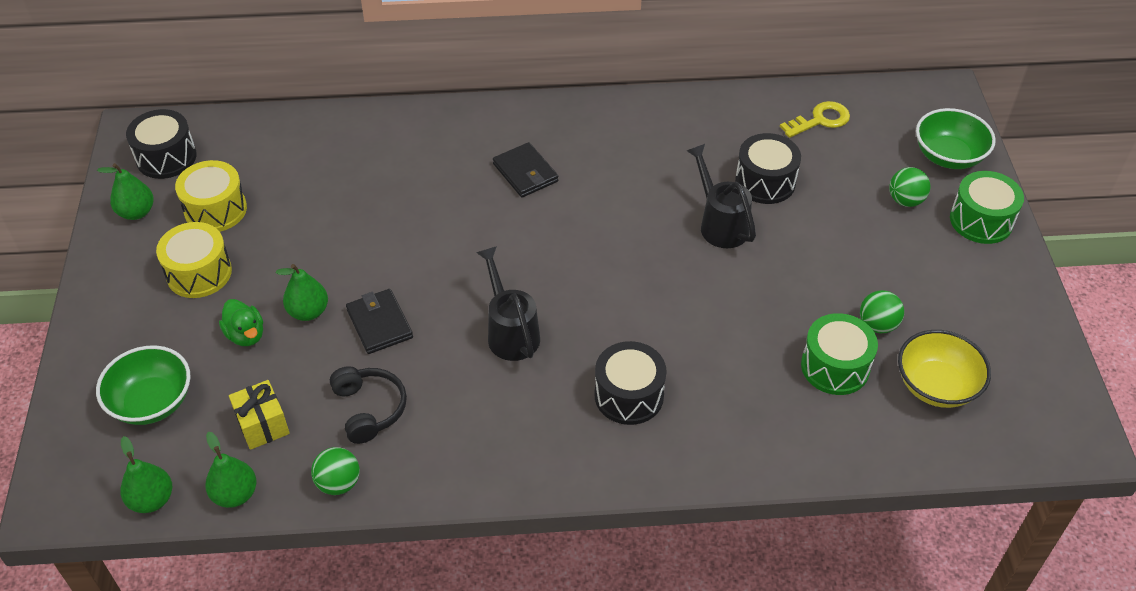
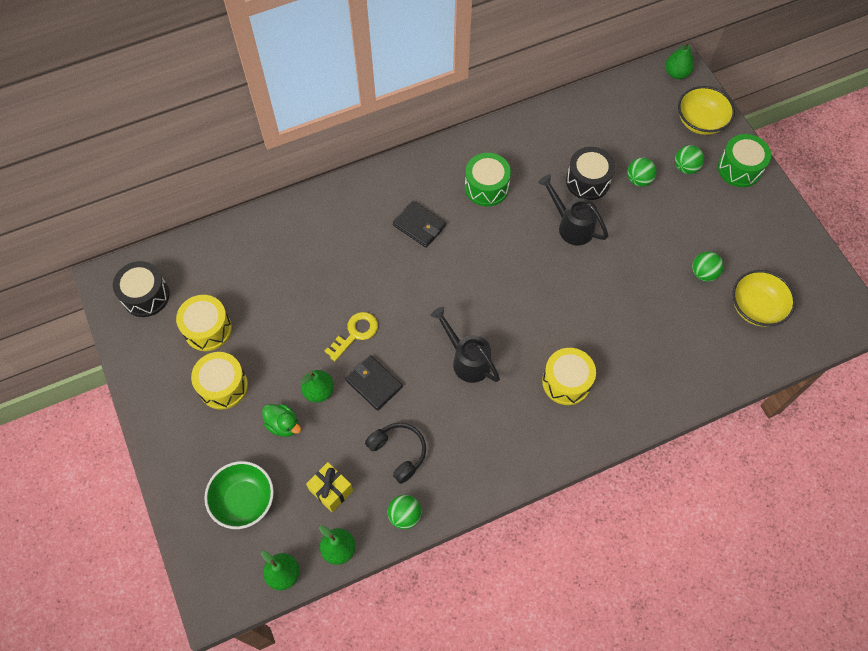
camera: 20 degrees left, 15 degrees up
green pear [97,163,154,220] -> green pear moved to [665,42,694,79]
black drum [595,341,667,425] -> yellow drum [542,348,596,405]
yellow key [780,101,850,138] -> yellow key moved to [325,312,378,361]
green drum [801,313,878,395] -> green drum moved to [465,153,511,206]
green bowl [916,108,996,169] -> yellow bowl [678,86,735,135]
none -> green ball [627,158,657,187]

